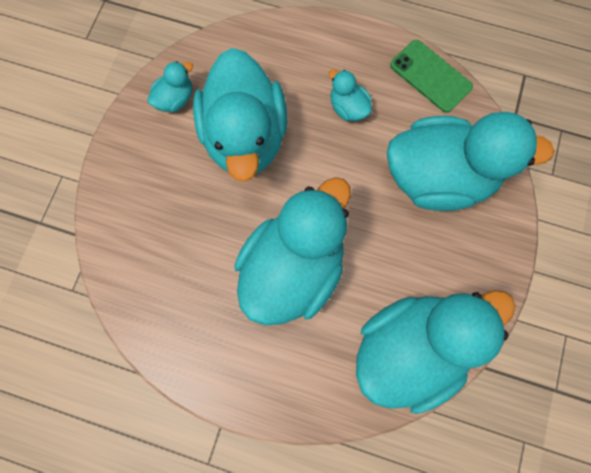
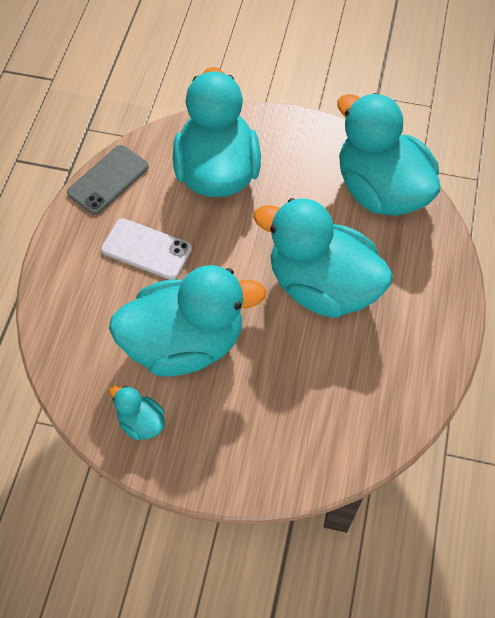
camera: 95 degrees left, 15 degrees down
turquoise duck [329,69,372,121] -> white phone [101,218,192,280]
green phone [390,40,473,113] -> grey phone [67,145,149,215]

